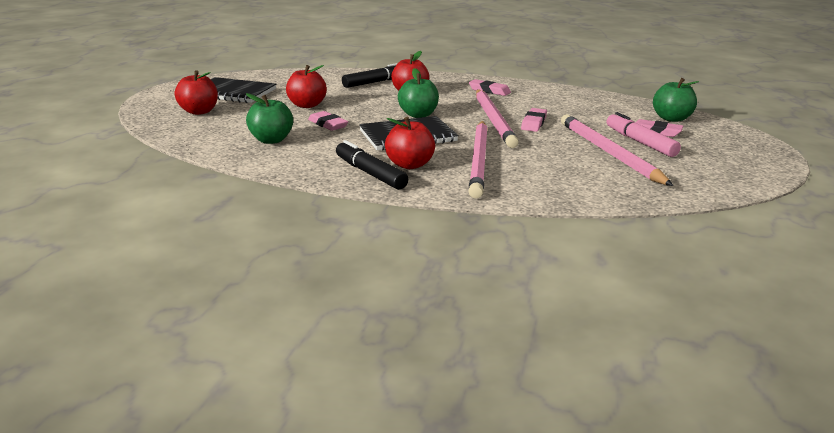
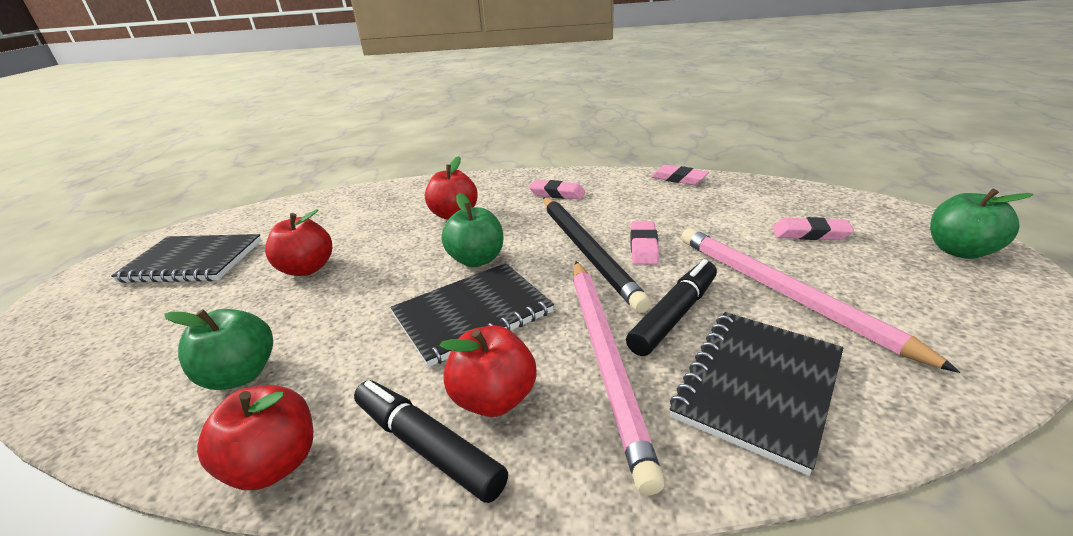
camera: 10 degrees left, 5 degrees up
red apple [175,70,218,115] -> red apple moved to [197,385,313,490]
pink eraser [308,111,348,131] -> pink eraser moved to [651,165,709,185]
black marker [342,63,398,88] -> black marker moved to [626,259,717,356]
pink pencil [476,89,519,148] -> black pencil [543,197,651,313]
pink marker [607,112,681,157] -> none
green apple [653,78,699,122] -> green apple moved to [930,189,1033,259]
none -> black notebook [670,312,843,476]

